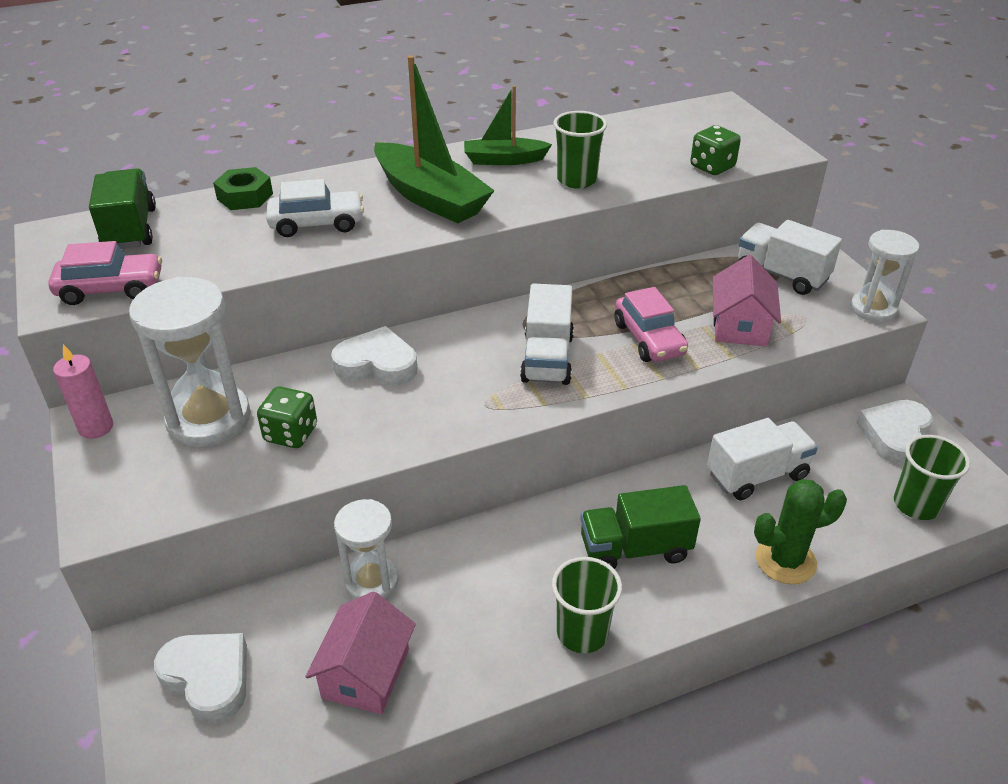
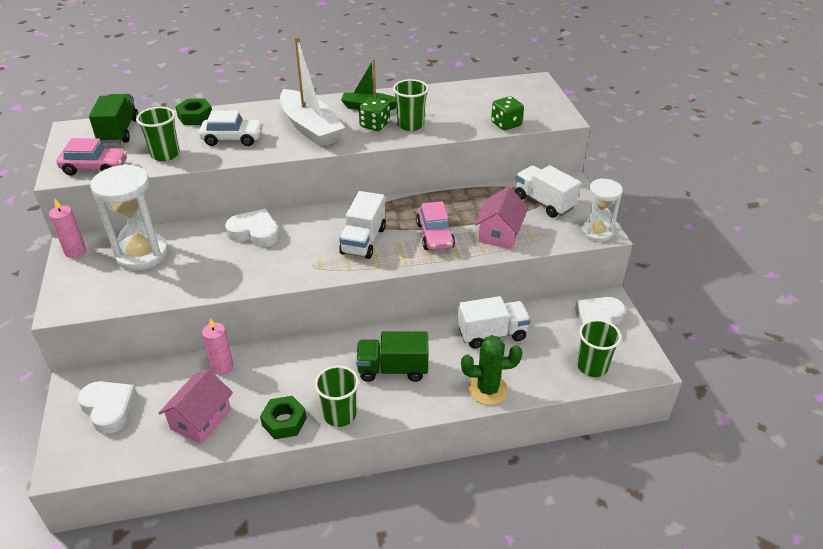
camera: 10 degrees right, 0 degrees up
green dice [257,386,317,448] -> green dice moved to [359,97,390,131]
white hourglass [334,499,399,599] -> pink candle [202,318,234,375]
green boat [374,55,495,223] -> white boat [280,36,345,147]
none -> green cup [136,107,180,161]
none -> green nut [260,396,307,439]

